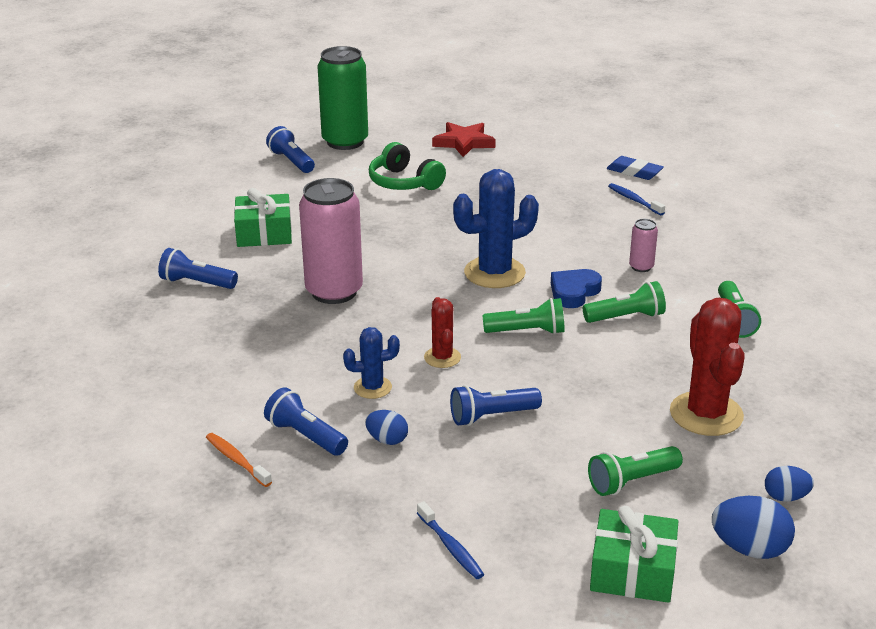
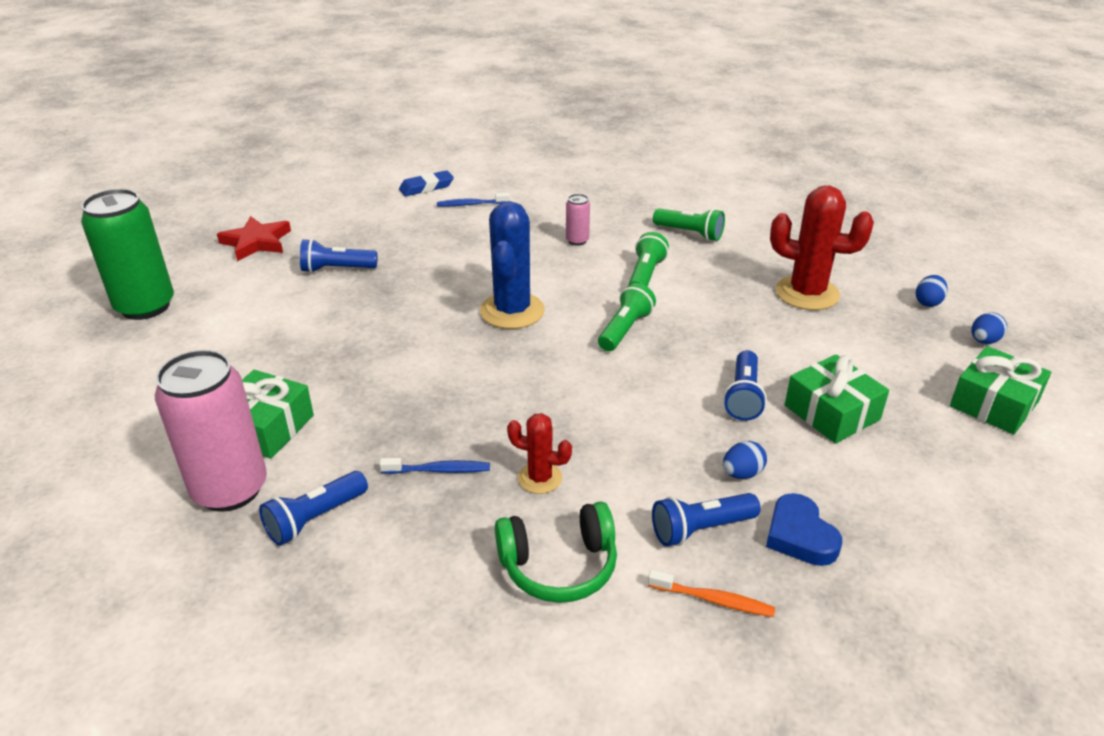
camera: 60 degrees left, 5 degrees up
orange toothbrush [206,433,272,487] -> orange toothbrush turned 150 degrees counterclockwise [648,570,775,617]
blue flashlight [266,126,315,173] -> blue flashlight moved to [300,239,377,273]
pink can [299,178,363,304] -> pink can moved to [155,350,267,512]
blue cactus [343,327,400,399] -> none
green headphones [369,142,446,190] -> green headphones moved to [495,502,617,603]
blue toothbrush [417,501,484,579] -> blue toothbrush moved to [379,458,490,474]
red cactus [424,297,461,368] -> red cactus moved to [507,413,572,494]
blue heart [551,269,602,308] -> blue heart moved to [766,493,842,566]
green flashlight [588,446,683,496] -> none
blue egg [712,496,795,559] -> blue egg [972,312,1007,344], size x0.62
none -> green gift [785,354,889,444]

